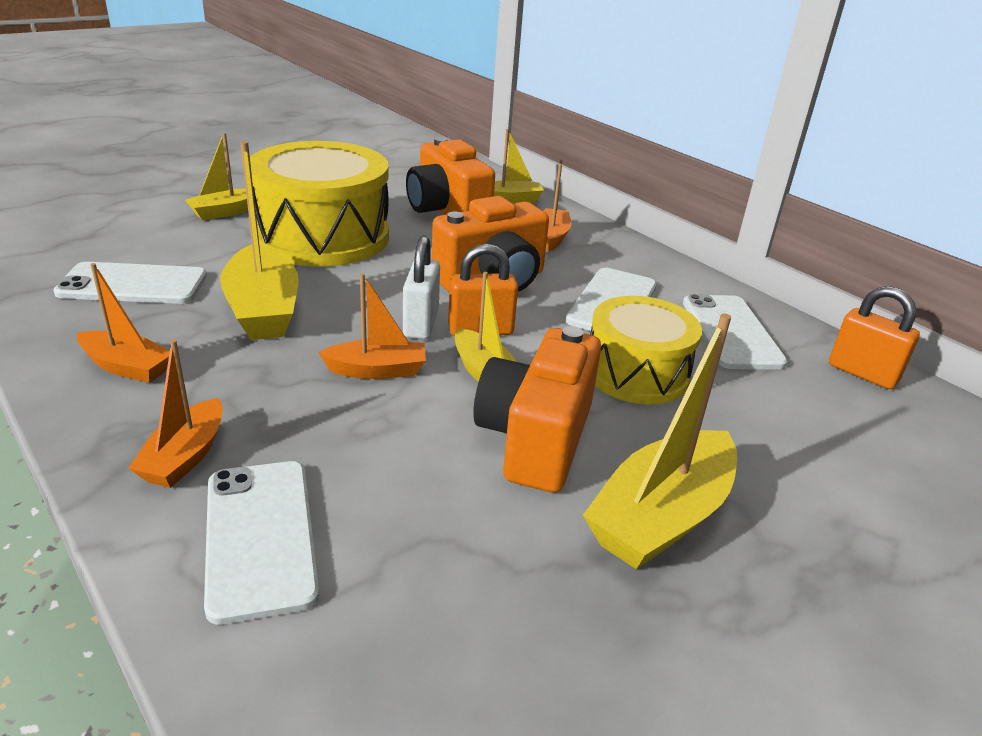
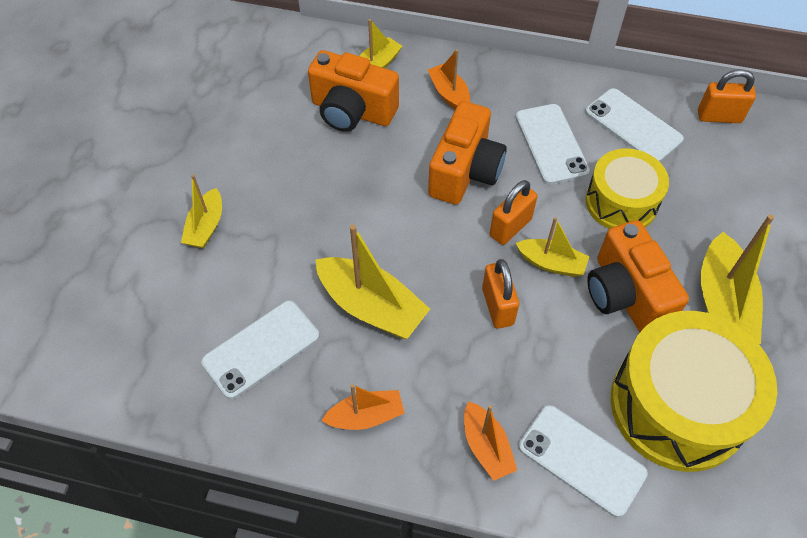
camera: 35 degrees left, 25 degrees up
yellow drum [250,141,389,267] -> yellow drum moved to [610,311,777,472]
orange boat [318,273,426,379] -> orange padlock [482,259,519,329]
white padlock [403,236,440,340] -> none

